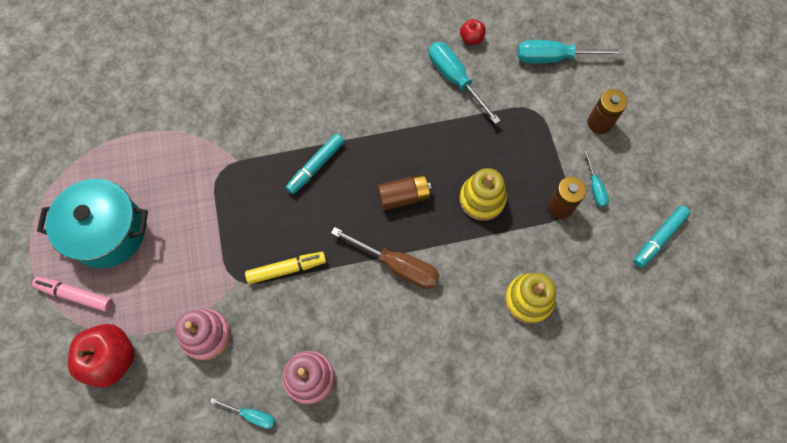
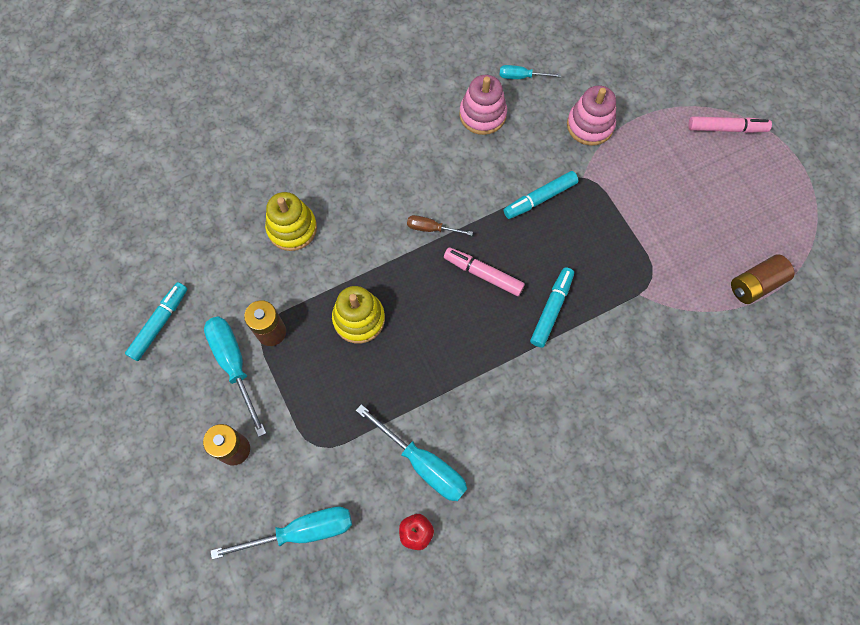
camera: 165 degrees right, 0 degrees up
turquoise pot [37,179,148,268] -> none
red apple [68,324,135,388] -> none
yellow marker [245,252,326,284] -> turquoise marker [504,171,579,219]
brown screwdriver [331,227,440,289] -> brown screwdriver [407,215,473,236], size x0.55
brown battery [377,174,431,211] -> brown battery moved to [731,254,795,304]
turquoise screwdriver [584,150,609,207] -> turquoise screwdriver [204,316,266,437], size x1.83
none -> pink marker [444,247,525,296]

